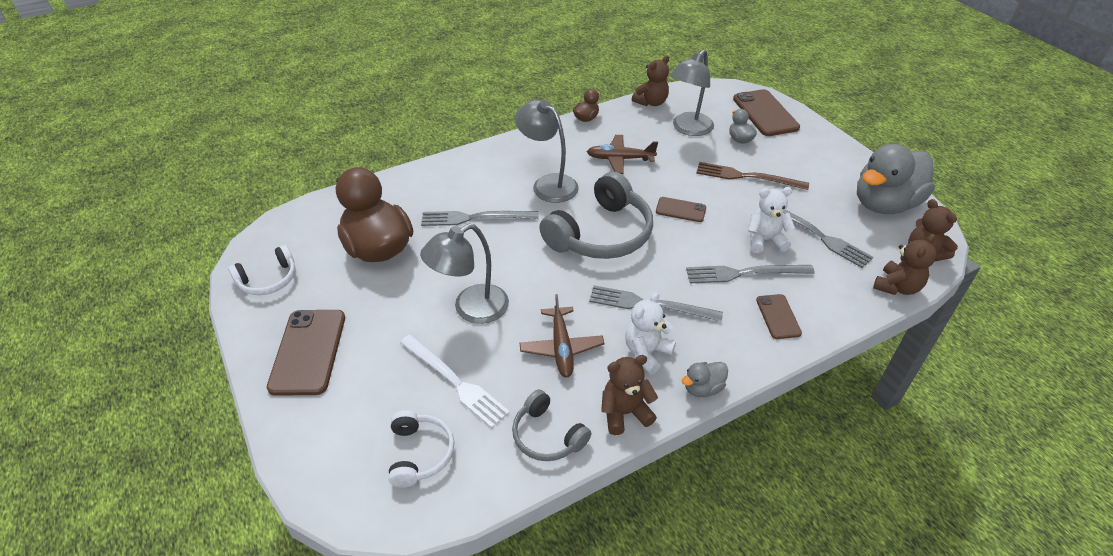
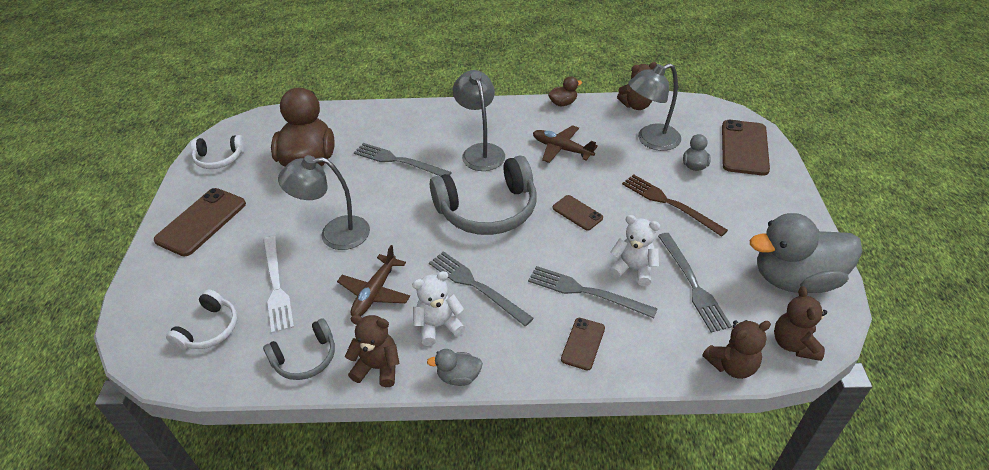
camera: 30 degrees right, 0 degrees up
grey headphones [512,389,591,461] -> grey headphones turned 105 degrees counterclockwise [263,319,335,380]

